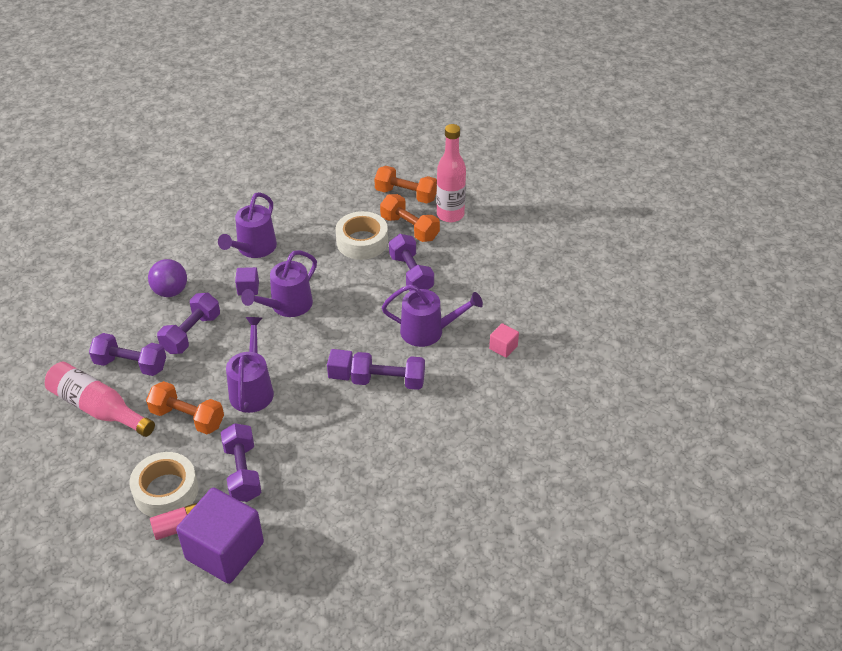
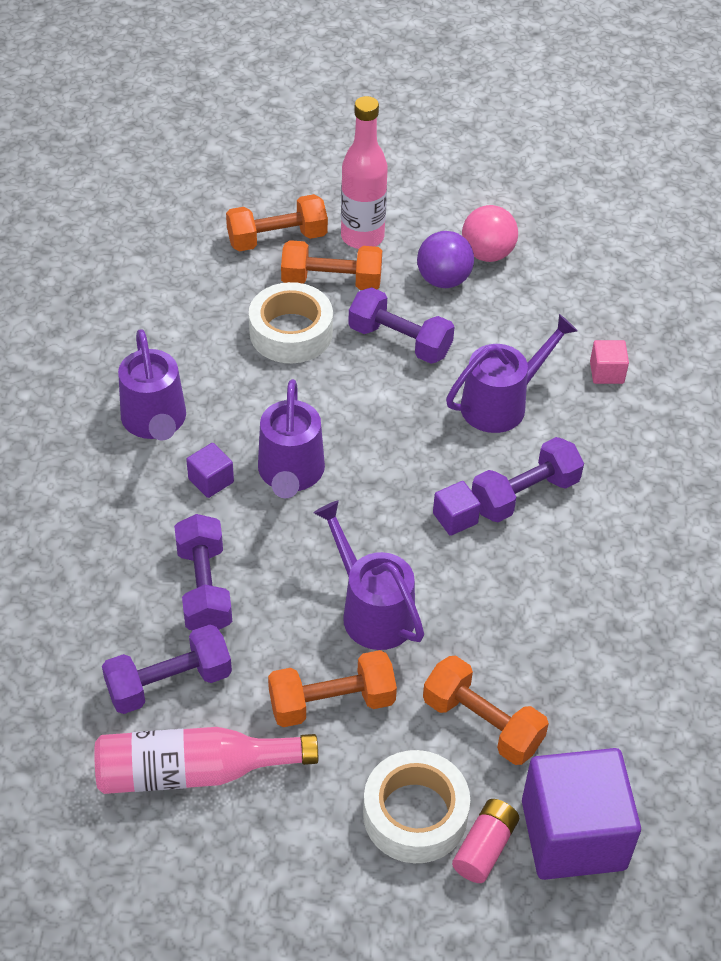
camera: 40 degrees left, 5 degrees up
purple ball [148,259,187,297] -> purple ball moved to [417,231,474,288]
purple dumbbell [221,423,262,502] -> orange dumbbell [423,656,549,765]
none -> pink ball [462,205,518,262]

